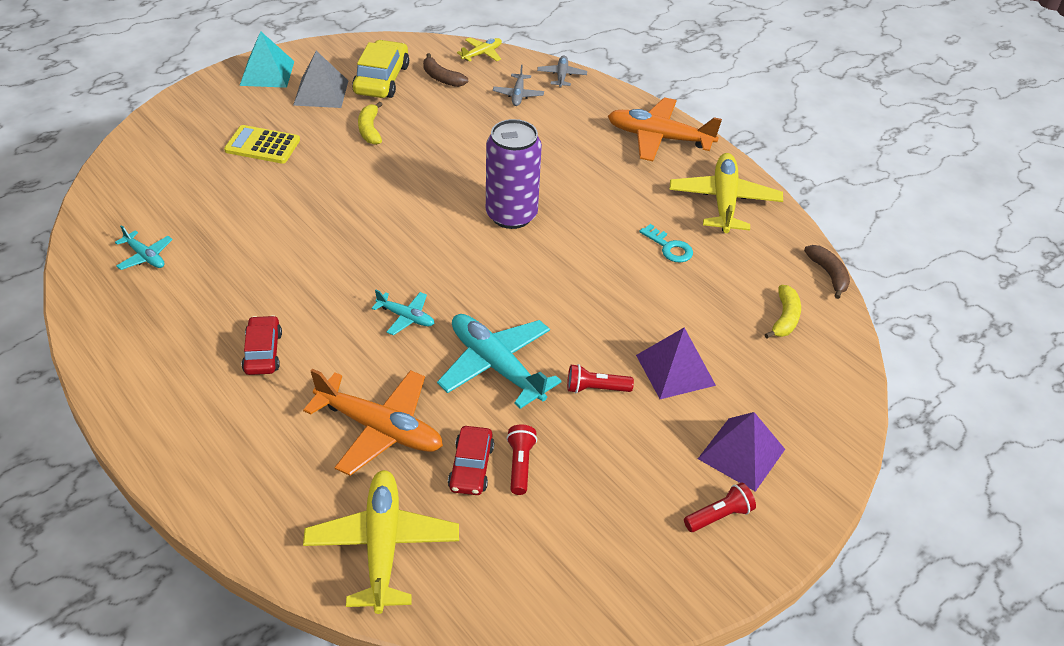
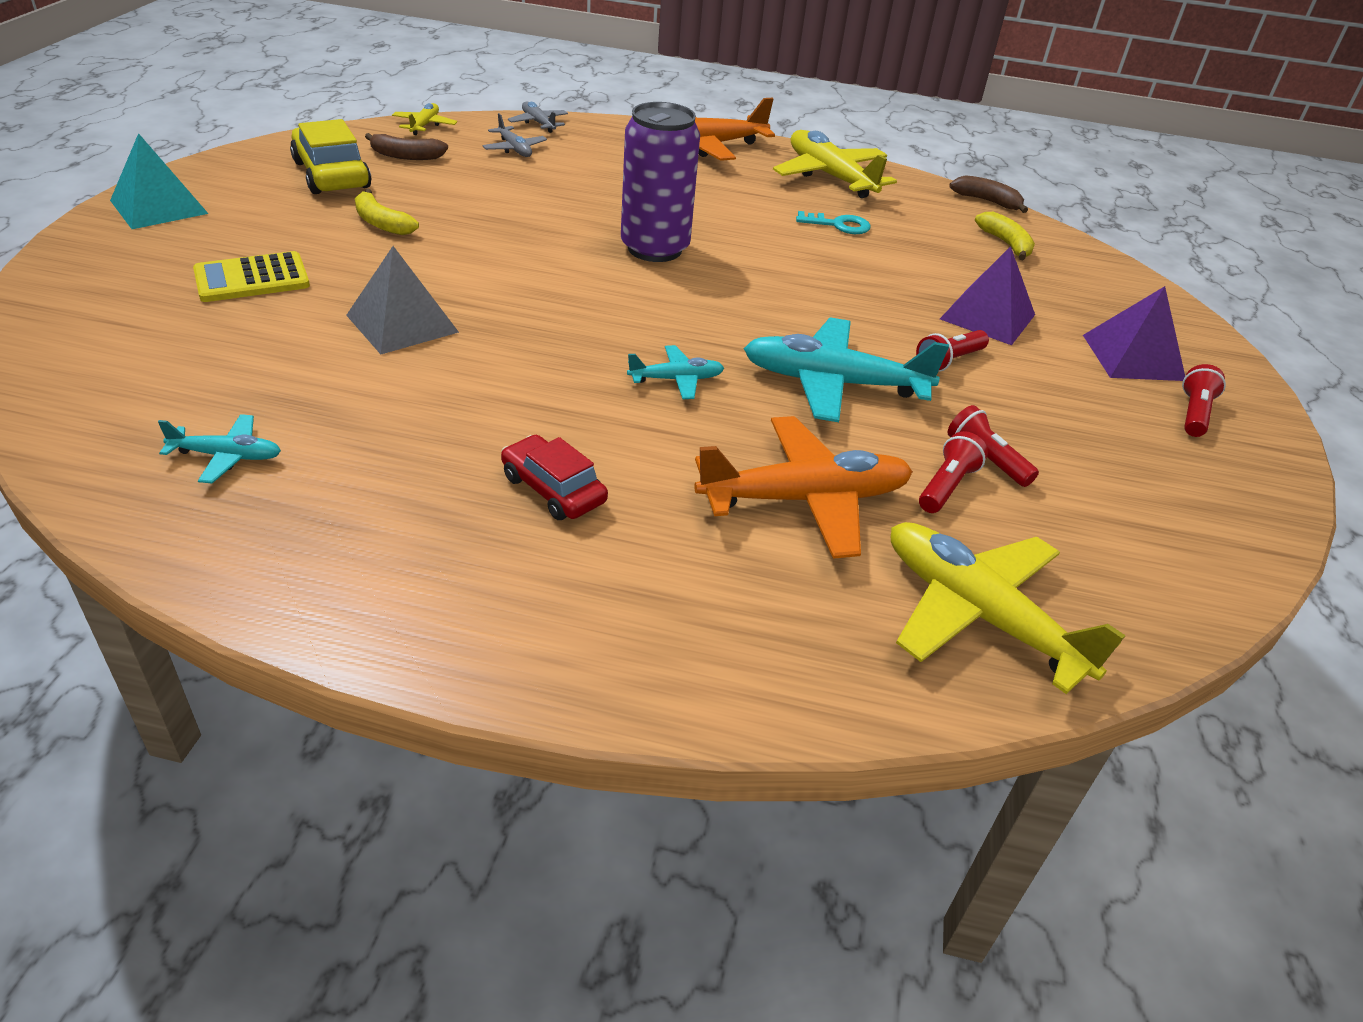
camera: 40 degrees left, 5 degrees down
grey pyramid [293,51,348,108] -> grey pyramid moved to [346,246,459,354]
red car [448,426,494,495] -> red flashlight [919,431,988,513]

